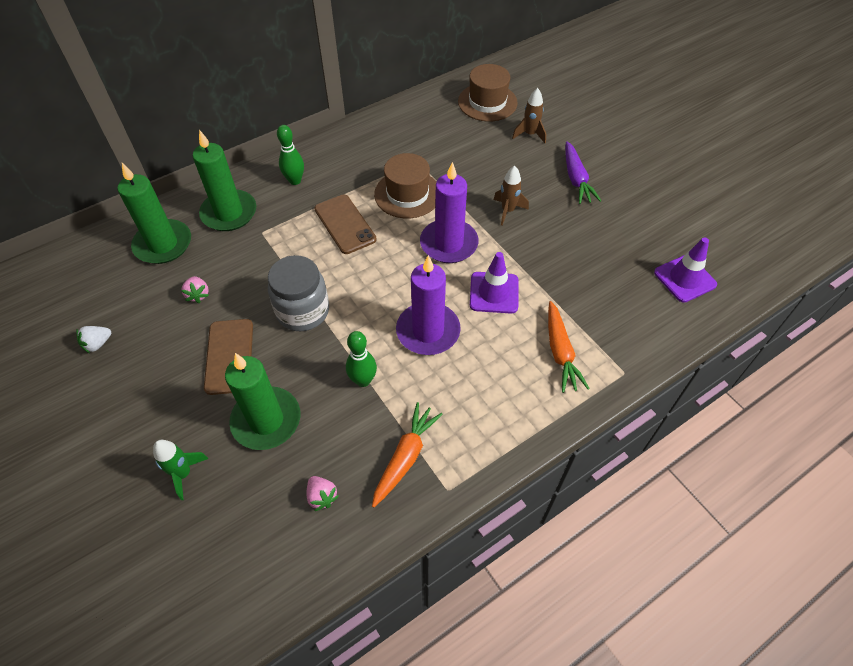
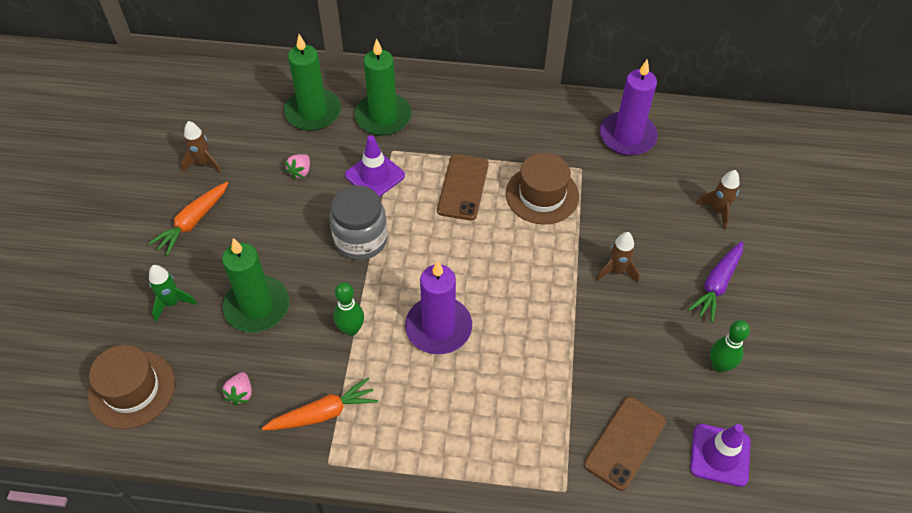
camera: 40 degrees right, 0 degrees up
white strawberry [76,326,111,353] -> brown rocket [181,121,221,173]
brown phone [204,319,253,395] -> brown phone moved to [584,397,666,491]
green bowling pin [277,125,304,185] -> green bowling pin moved to [710,320,750,373]
purple candle [420,162,479,263] -> purple candle moved to [600,59,658,156]
brown hat [458,64,518,122] -> brown hat moved to [88,345,175,429]
purple traffic cone [470,252,518,314] -> purple traffic cone moved to [345,135,405,197]
orange carrot [548,301,590,393] -> orange carrot moved to [148,182,228,256]

